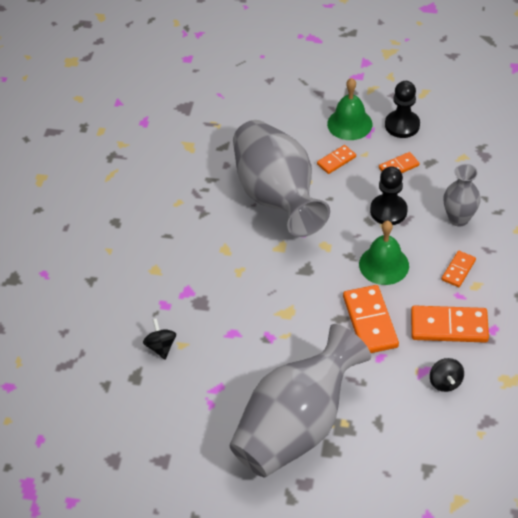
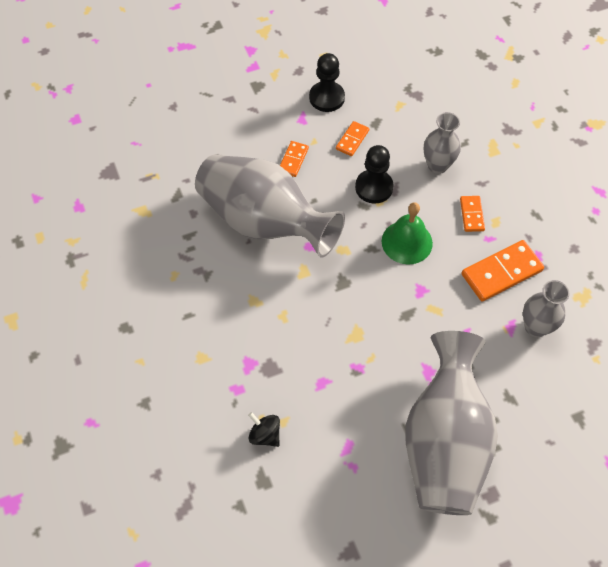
camera: 35 degrees left, 10 degrees up
green bell [327,78,372,140] -> none
orange domino [343,285,399,353] -> none
black spinning top [430,358,464,392] -> grey vase [523,280,570,337]

